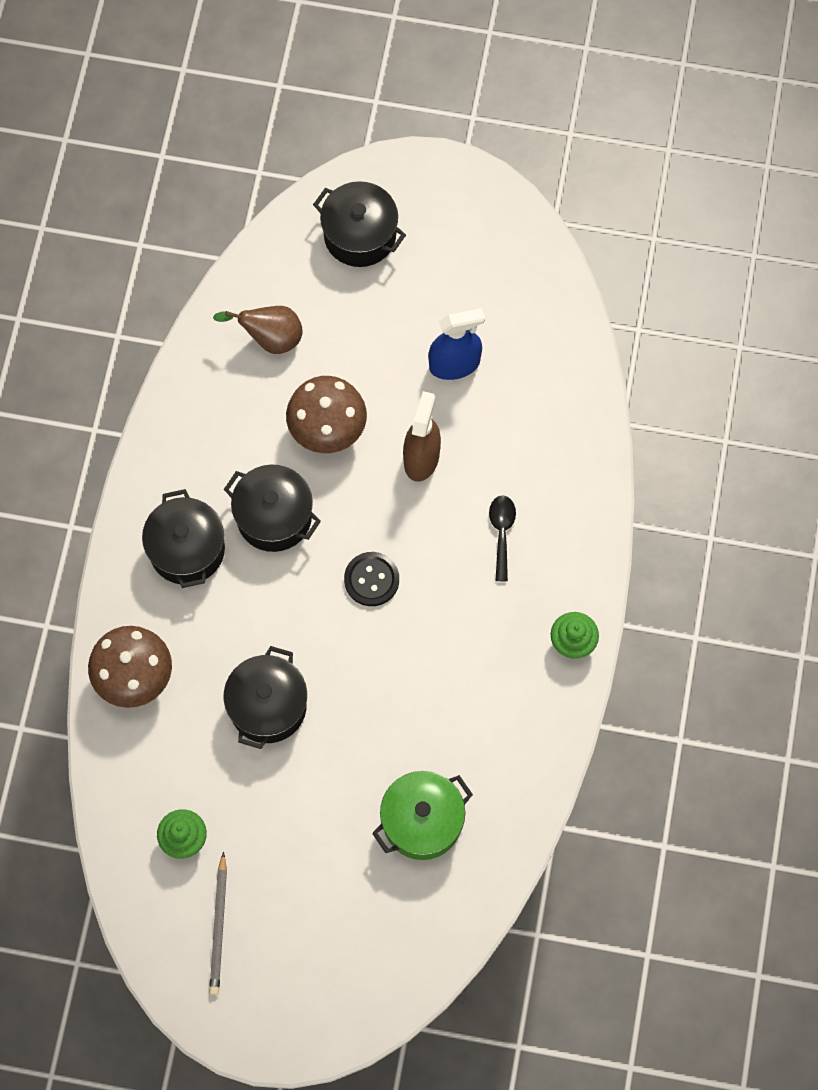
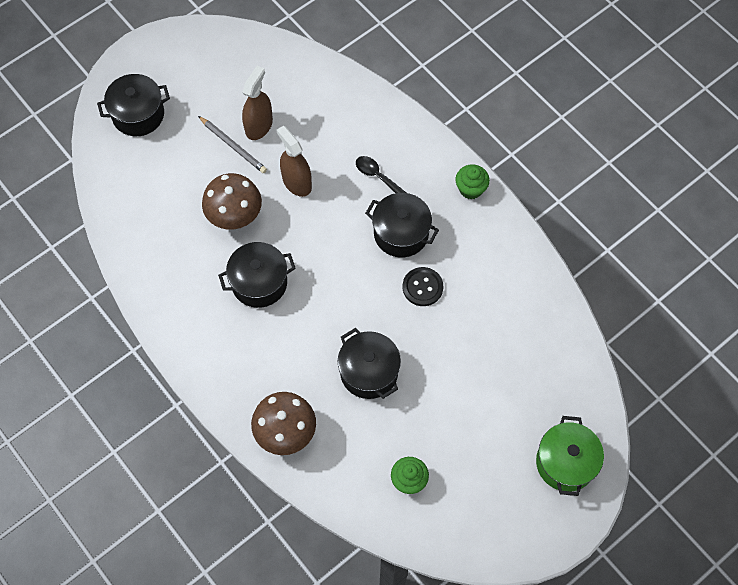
camera: 50 degrees left, 5 degrees down
black pot [142,489,225,588] -> black pot moved to [365,193,439,258]
grey pencil [209,852,227,995] -> grey pencil moved to [198,116,267,173]
brown pear [213,306,302,354] -> none
black button [344,552,399,606] -> black button moved to [403,267,443,306]
green pot [372,771,473,860] -> green pot moved to [536,416,604,496]
blue spray bottle [428,308,485,380] -> brown spray bottle [242,66,273,140]

